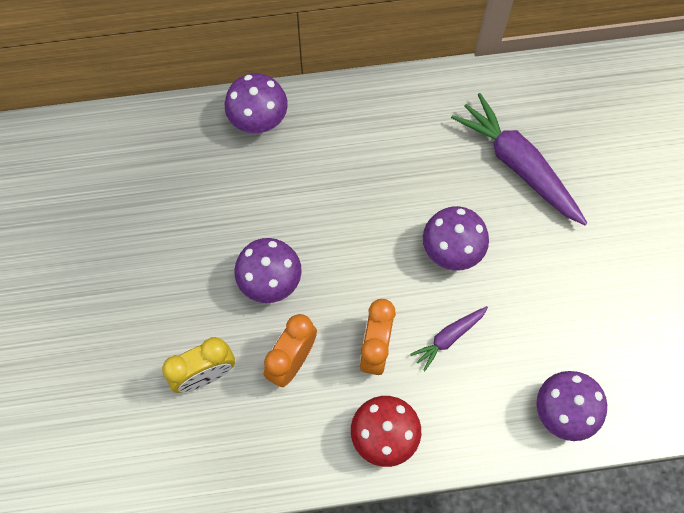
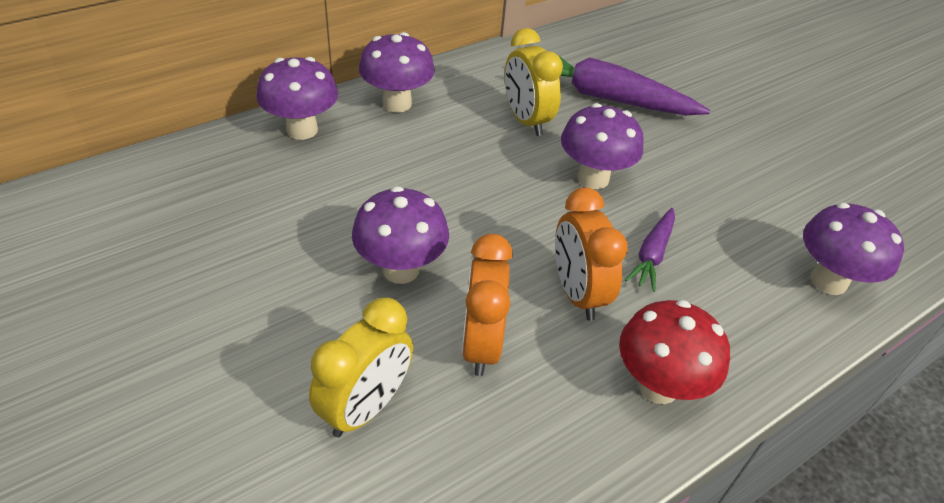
camera: 30 degrees left, 25 degrees down
none -> purple mushroom [359,32,435,113]
none -> yellow clock [504,28,563,136]

